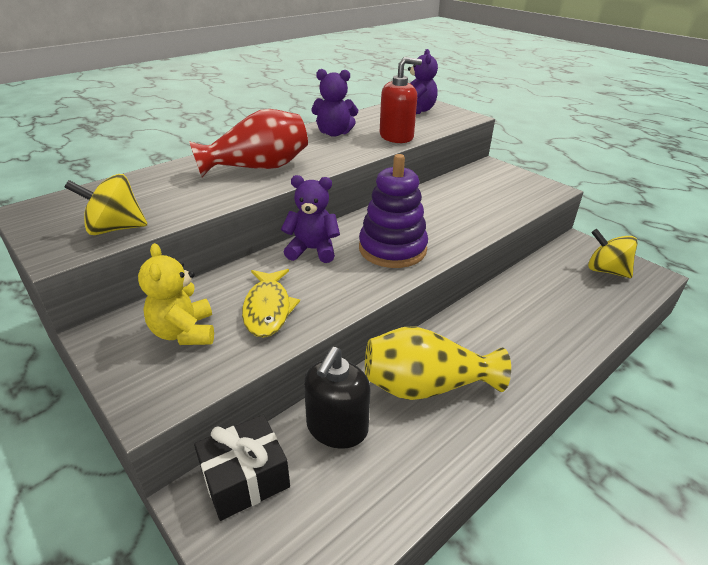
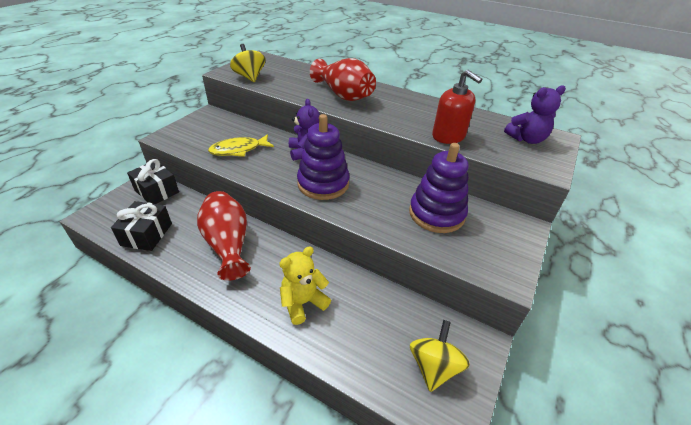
camera: 70 degrees right, 5 degrees up
yellow teddy bear [138,243,214,345] -> yellow teddy bear moved to [279,246,331,325]
black soap dispenser [304,347,370,449] -> none
purple teddy bear [311,69,358,137] -> none
yellow vase [365,326,511,400] -> red vase [197,191,251,281]
none -> black gift [111,201,172,251]
none -> purple stacking toy [409,143,469,233]

